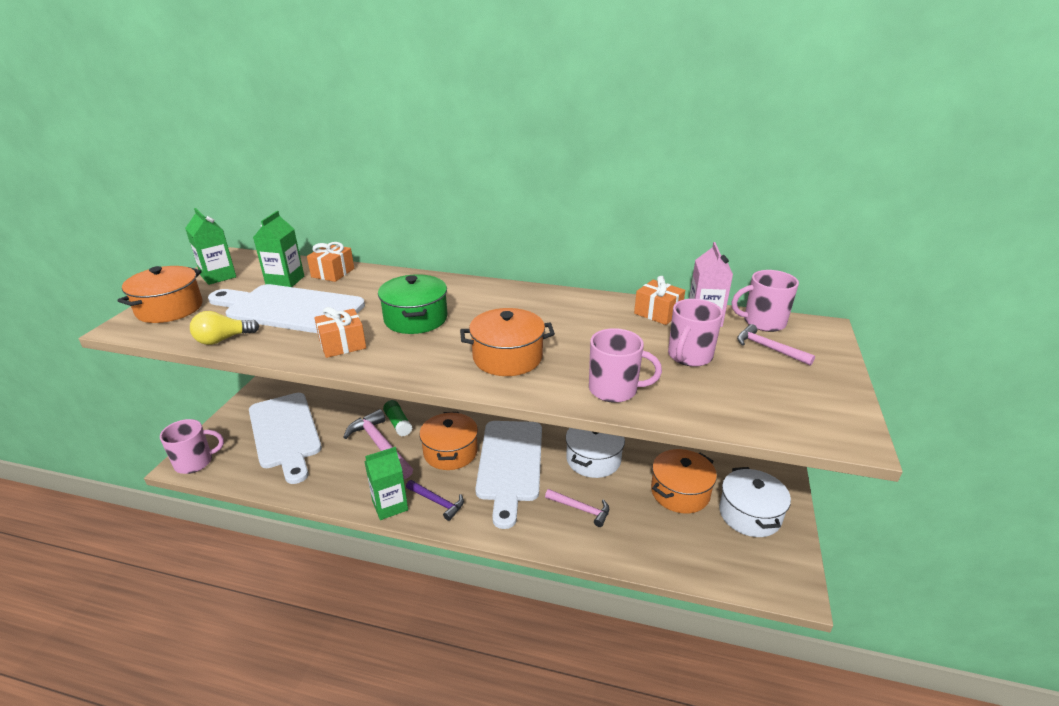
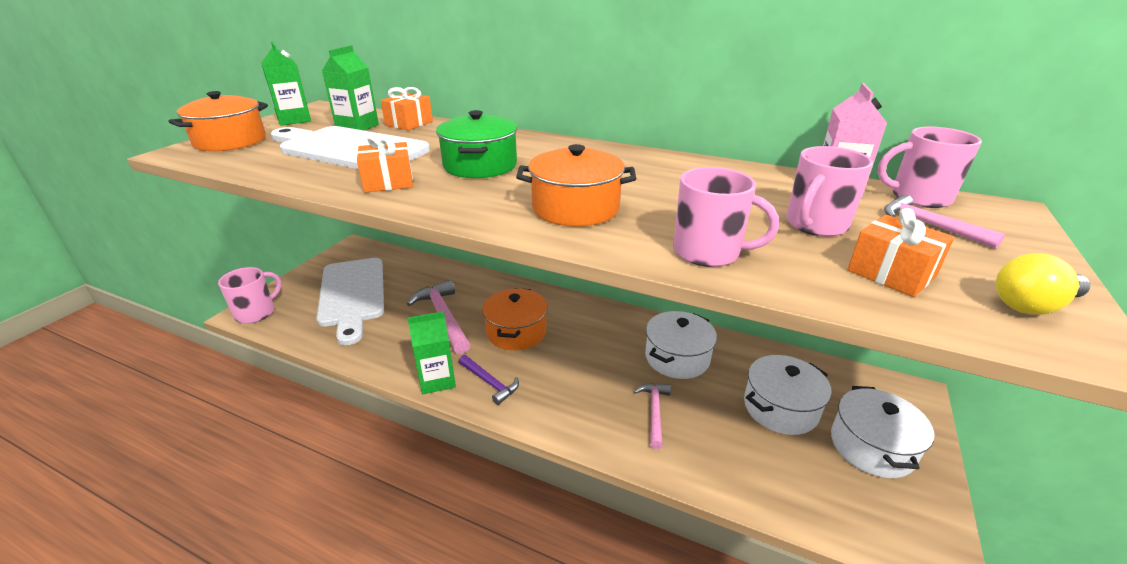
camera: 10 degrees right, 0 degrees up
pink mug [160,419,224,474] -> pink mug turned 45 degrees counterclockwise [218,267,282,324]
yellow light bulb [190,311,259,345] -> yellow light bulb moved to [996,253,1090,315]
green glue stick [383,400,412,436] -> none
white cutting board [475,421,542,529] -> none
pink hammer [545,489,609,527] -> pink hammer turned 120 degrees counterclockwise [634,383,671,449]
orange gift [634,276,685,325] -> orange gift moved to [847,208,954,297]
orange pot [651,449,717,513] -> white pot [744,355,832,435]

